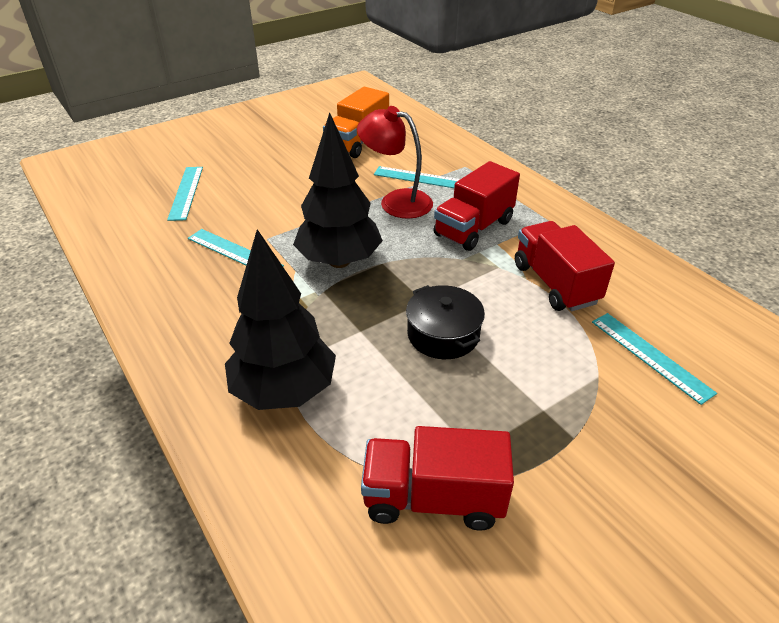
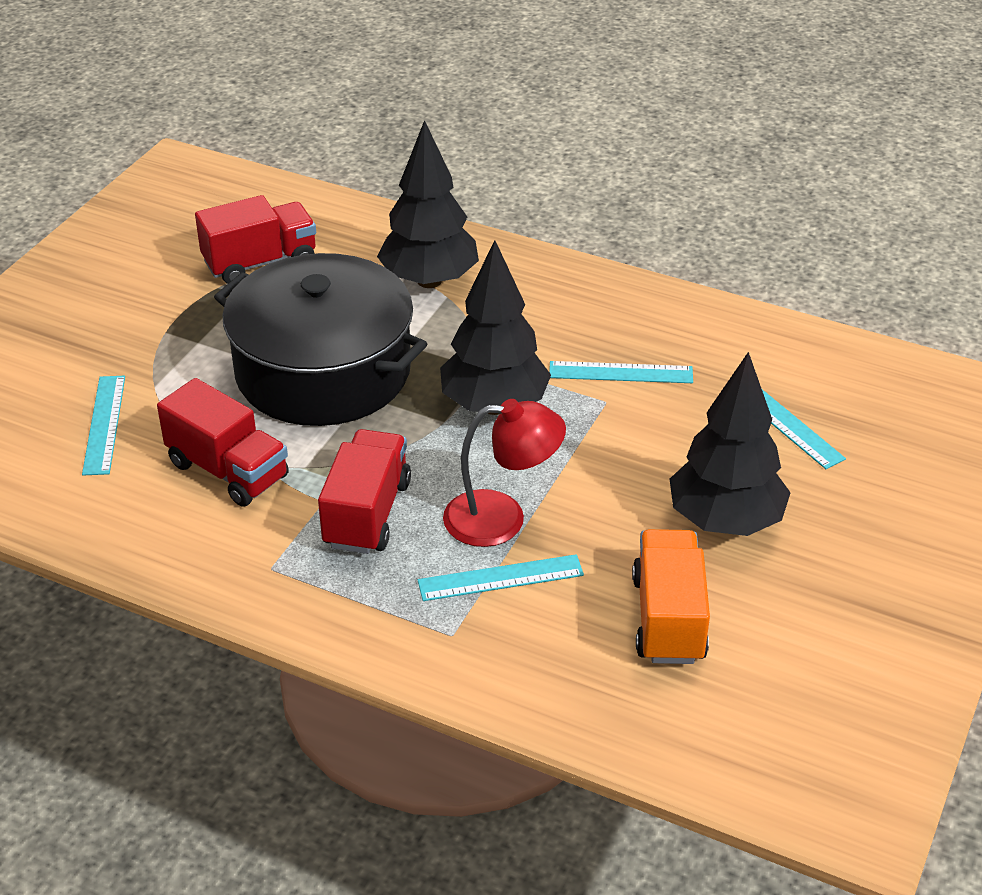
camera: 150 degrees right, 0 degrees up
black pot [406,285,485,359] -> black pot [214,253,427,426], size x2.21
turquoise ruler [592,313,717,405] -> turquoise ruler turned 60 degrees clockwise [82,376,125,476]
none -> black tree [670,352,791,536]

